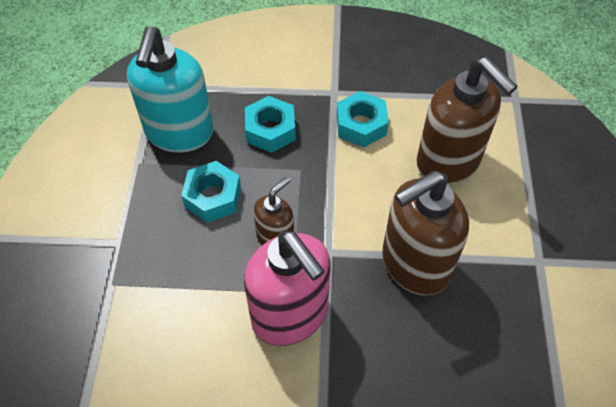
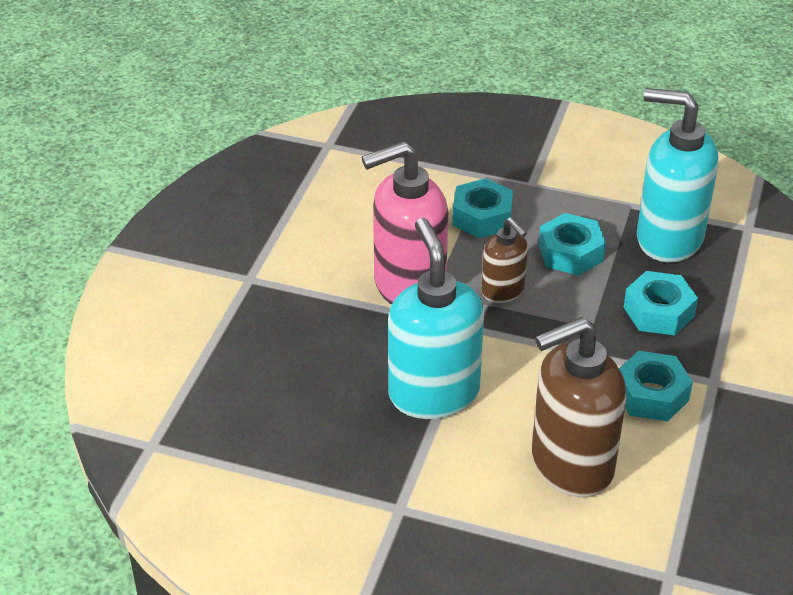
camera: 105 degrees right, 15 degrees down
brown soap dispenser [382,171,469,296] -> turquoise soap dispenser [388,218,484,419]
none -> turquoise nut [452,178,513,238]

